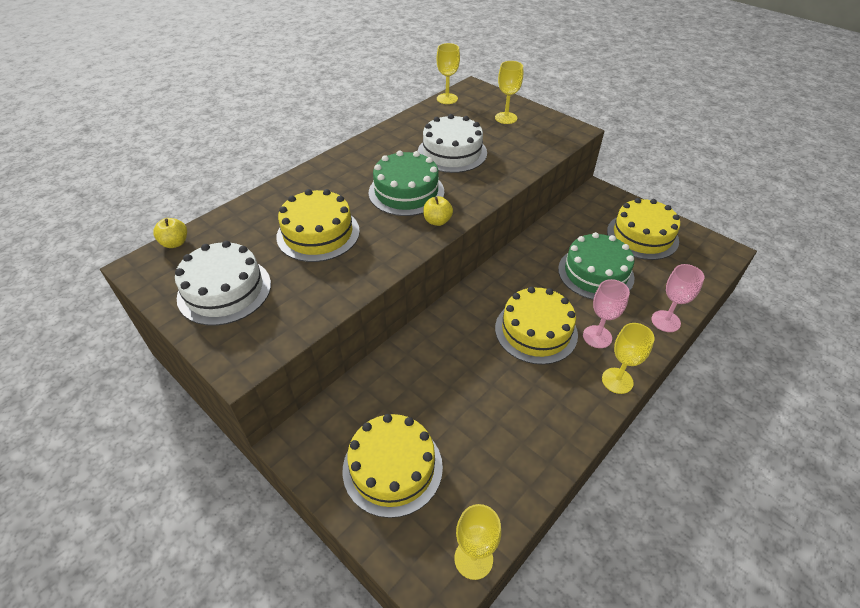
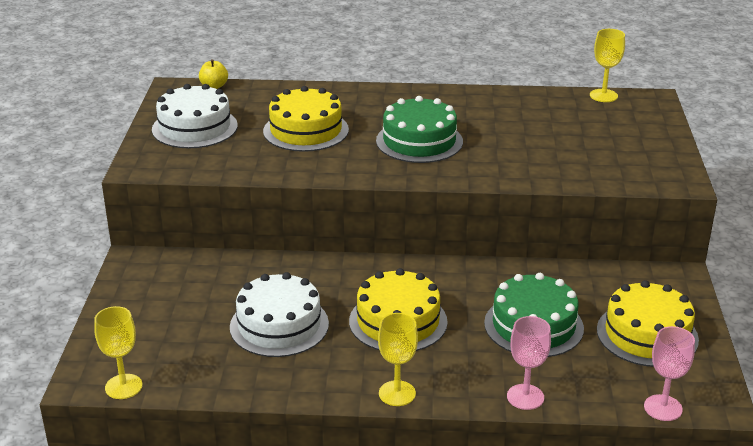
camera: 50 degrees right, 15 degrees down
yellow cake [342,414,443,518] -> none
white cake [418,114,487,173] -> white cake moved to [230,272,329,357]
yellow apple [423,196,453,226] -> none
yellow goblet [495,61,523,124] -> none
pink goblet [583,279,630,348] -> pink goblet moved to [644,326,695,421]

